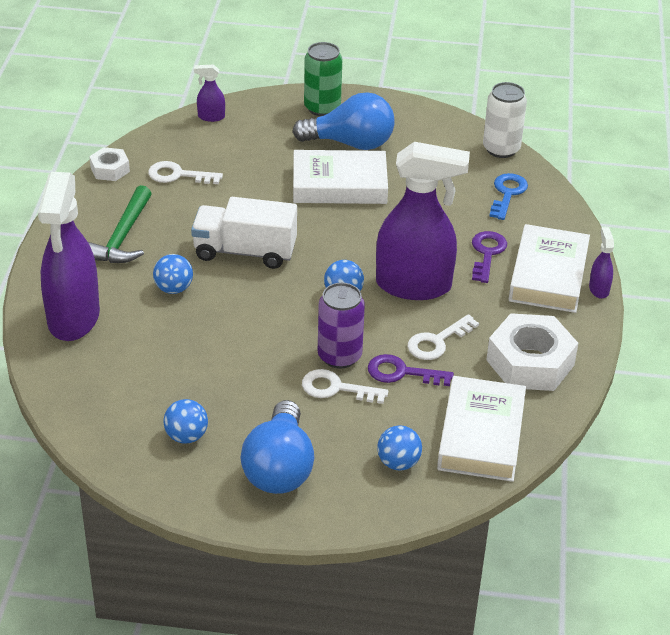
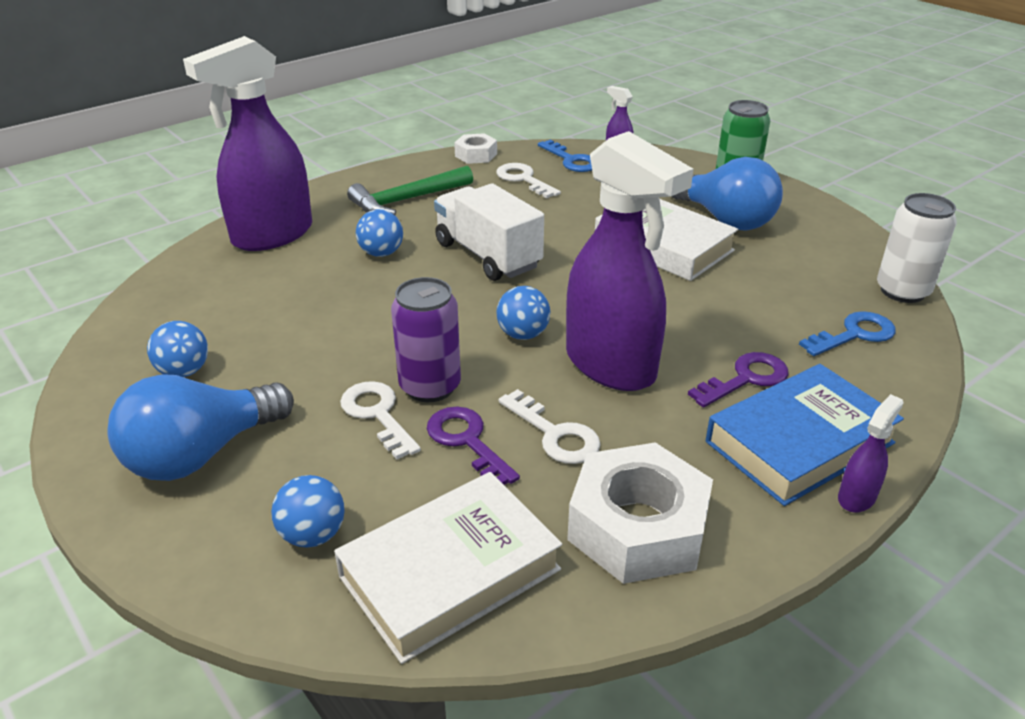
camera: 45 degrees right, 5 degrees down
white key [407,314,479,360] -> white key turned 135 degrees counterclockwise [499,389,601,464]
white book [509,224,590,313] -> blue book [706,364,904,506]
none -> blue key [538,139,592,172]

